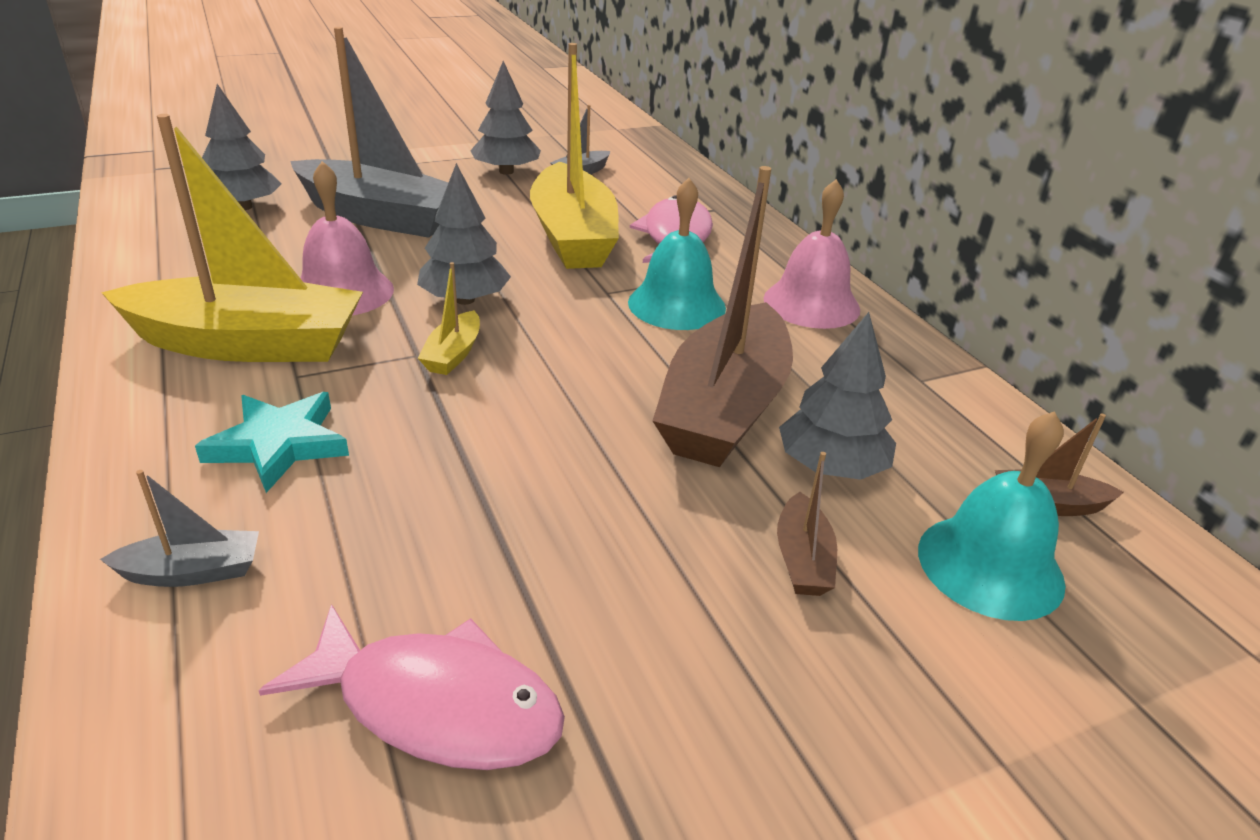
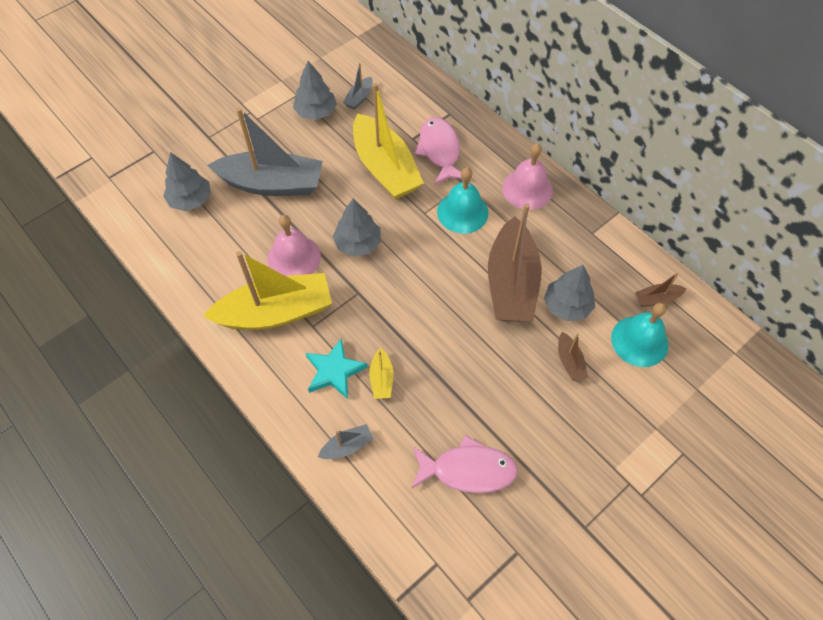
camera: 15 degrees left, 25 degrees up
yellow boat [418,262,480,375] -> yellow boat moved to [369,348,393,399]

